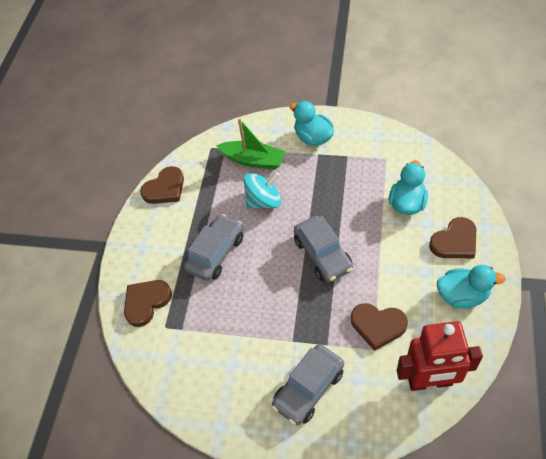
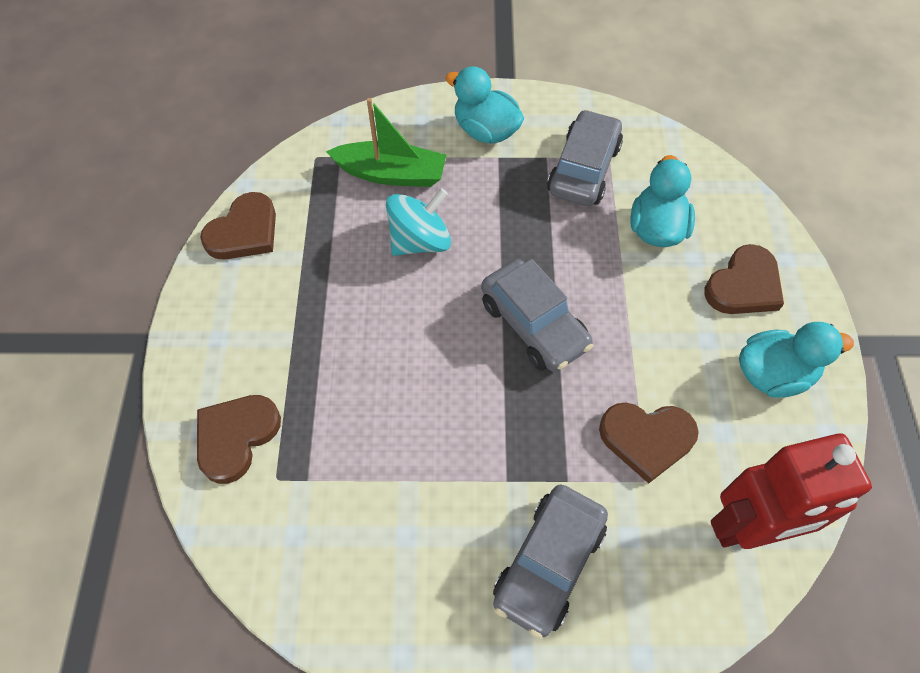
camera: 15 degrees left, 5 degrees up
grey car [184,214,243,281] -> grey car moved to [547,109,623,206]

